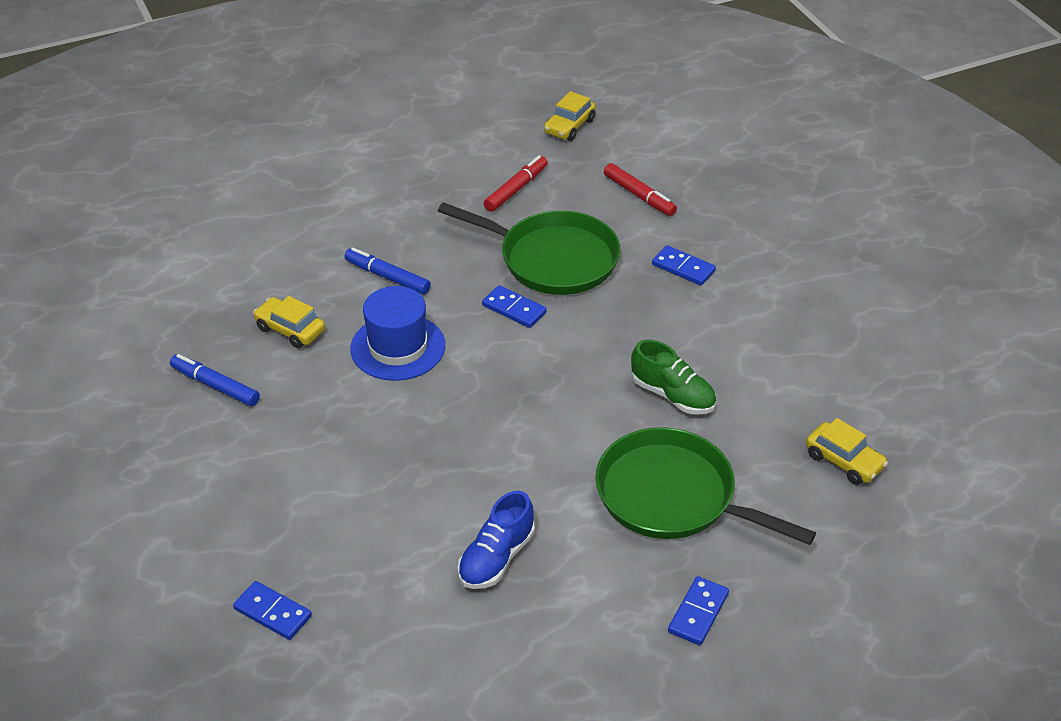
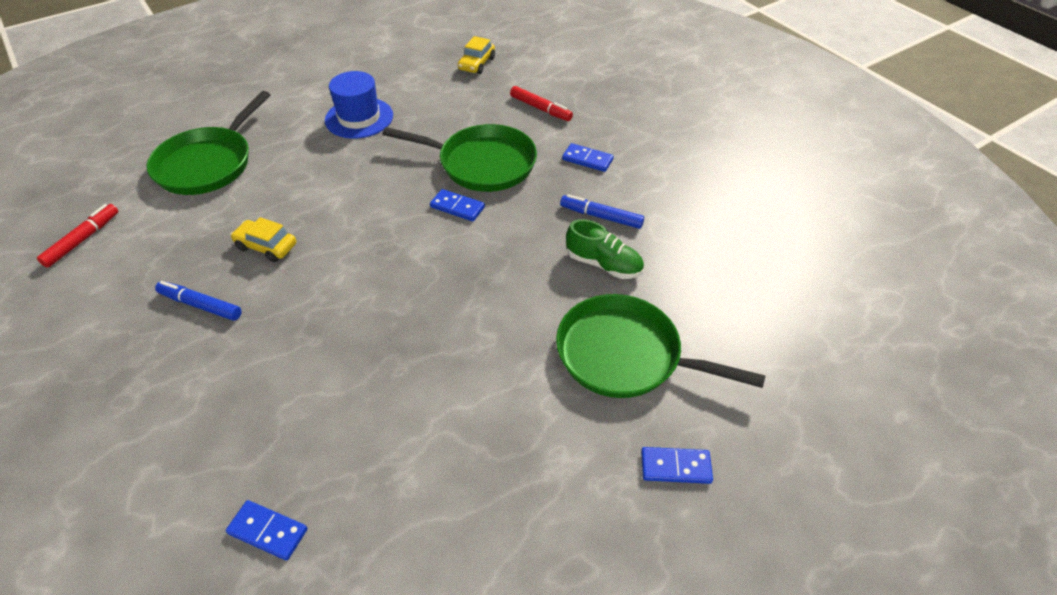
camera: 10 degrees left, 5 degrees up
blue marker [345,248,431,295] -> blue marker moved to [560,194,644,229]
blue hat [350,286,445,381] -> blue hat moved to [325,71,393,139]
blue shoe [458,491,535,589] -> none
red marker [484,155,548,212] -> red marker moved to [37,204,118,268]
blue domino [668,576,729,645] -> blue domino turned 75 degrees clockwise [641,447,713,484]
yellow car [806,418,888,485] -> none
none -> green pan [146,91,270,195]

